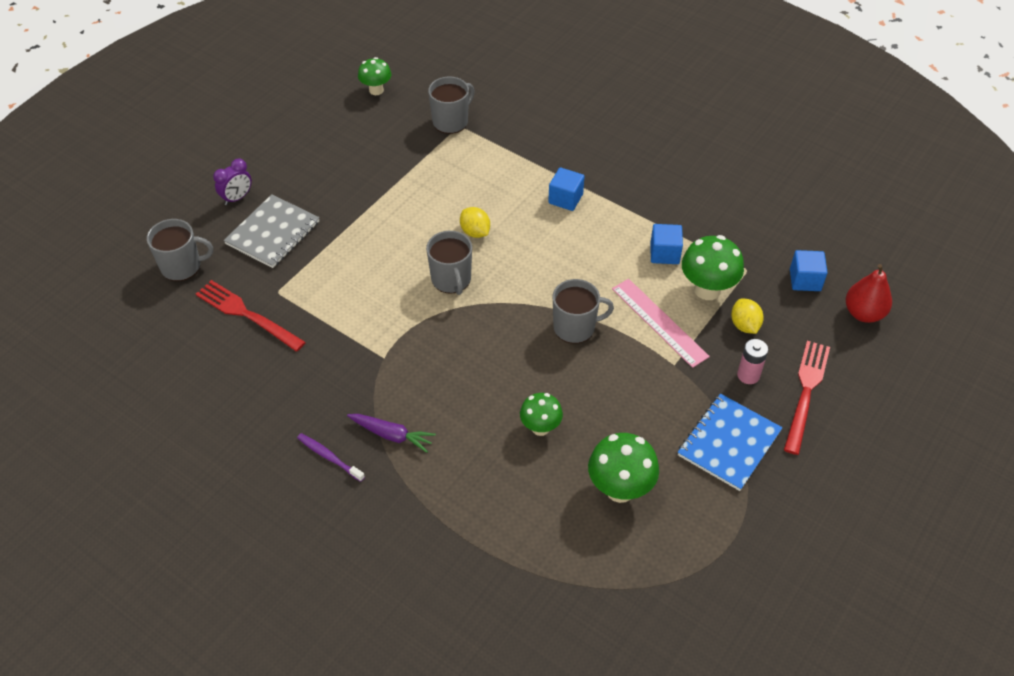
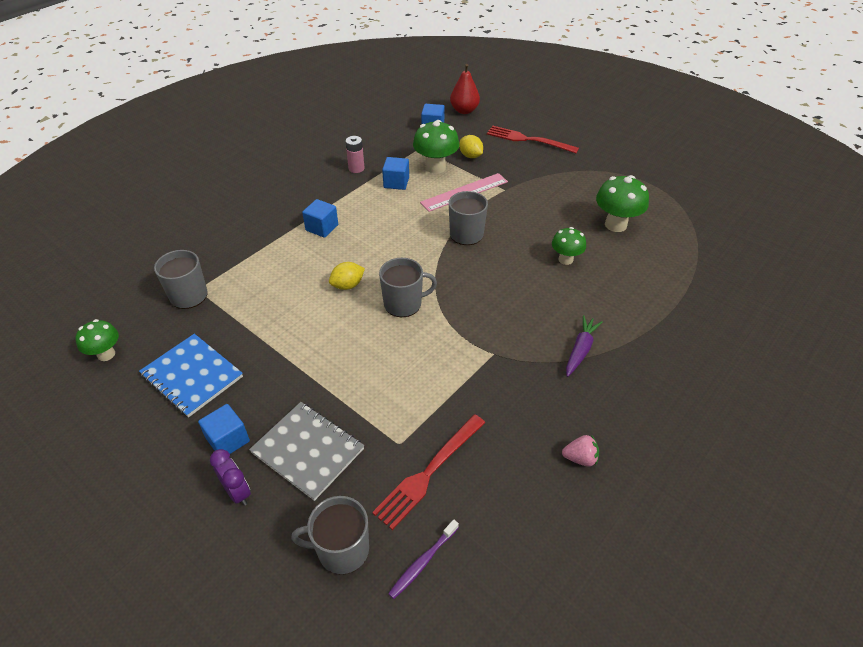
camera: 85 degrees left, 5 degrees down
grey mug [147,219,213,281] -> grey mug turned 90 degrees counterclockwise [291,496,369,575]
purple toothbrush [297,433,365,482] -> purple toothbrush moved to [388,520,459,599]
blue notebook [678,394,783,491] -> blue notebook moved to [139,334,243,417]
yellow lemon [731,299,764,334] -> yellow lemon turned 60 degrees clockwise [459,135,483,158]
pink battery [737,339,768,384] -> pink battery moved to [345,136,365,173]
none -> blue cube [198,404,250,454]
none -> pink strawberry [562,435,599,467]

